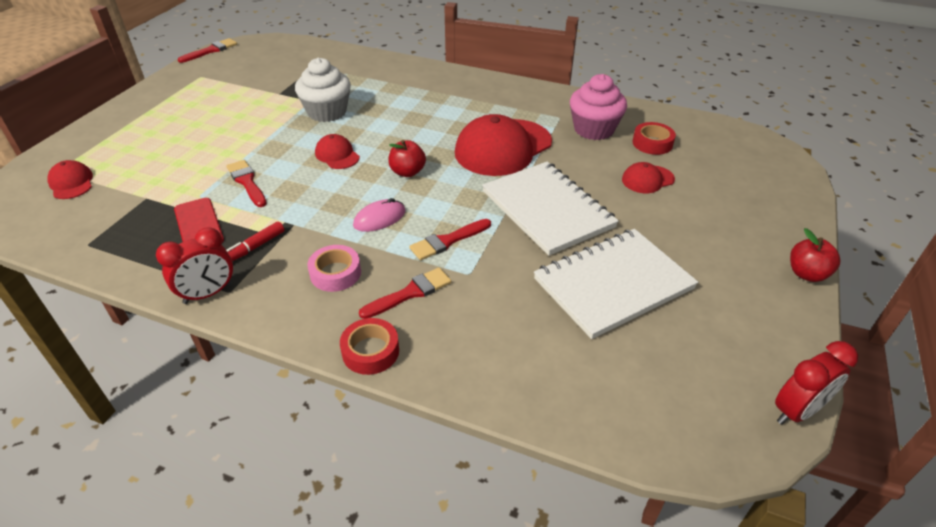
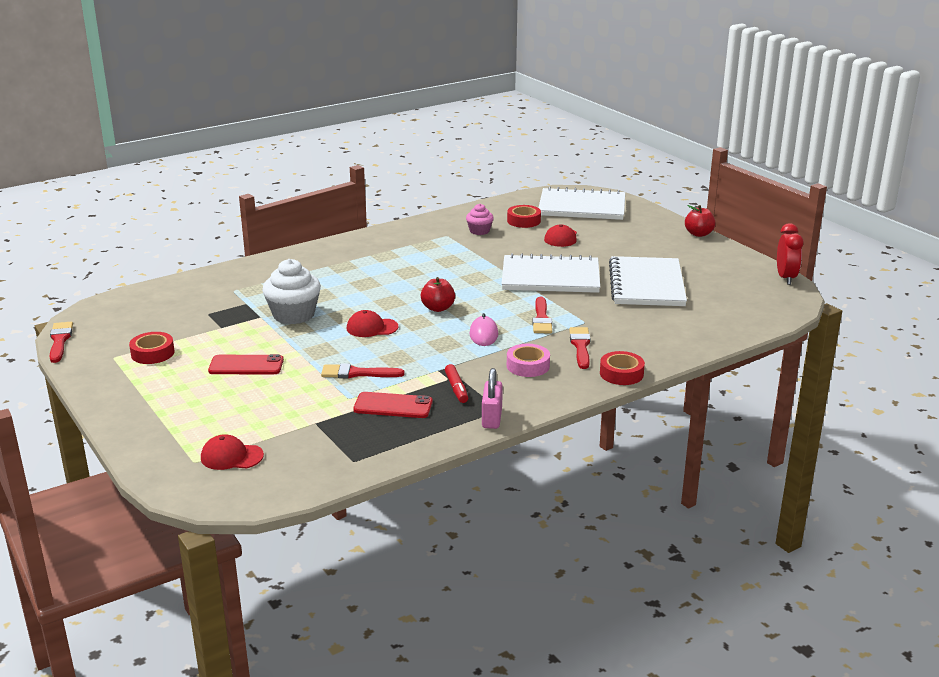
camera: 55 degrees left, 15 degrees down
red clock [156,228,233,304] -> pink padlock [482,368,503,429]
red cap [455,114,552,176] -> none
pink cupcake [570,74,627,140] -> pink cupcake [466,204,494,235], size x0.56
none -> red tape [129,332,175,364]
none -> red phone [208,354,284,374]
none -> white notebook [538,187,625,220]

